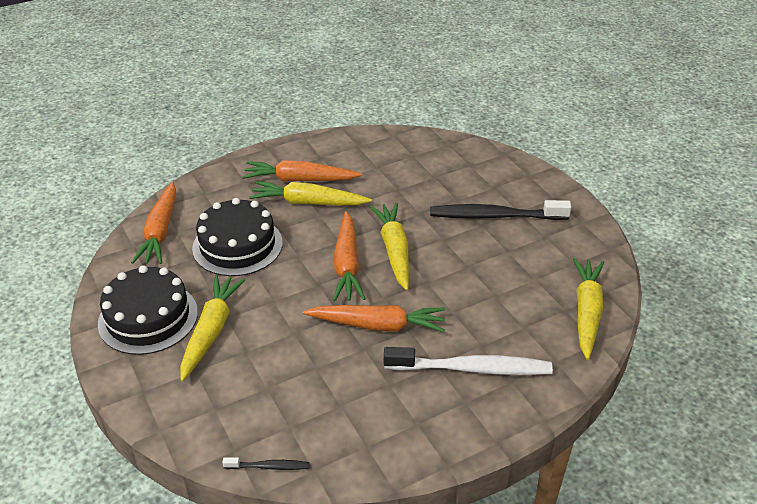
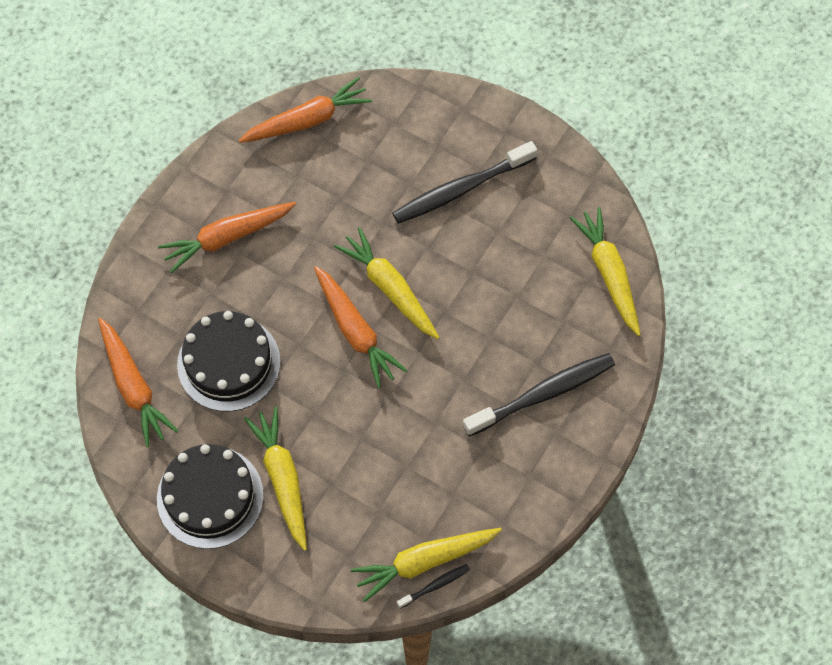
camera: 30 degrees left, 25 degrees up
yellow carrot [249,181,372,205] -> yellow carrot moved to [351,528,502,602]
orange carrot [303,305,445,332] -> orange carrot moved to [239,77,372,143]
white toothbrush [384,347,553,375] -> black toothbrush [463,353,615,437]

